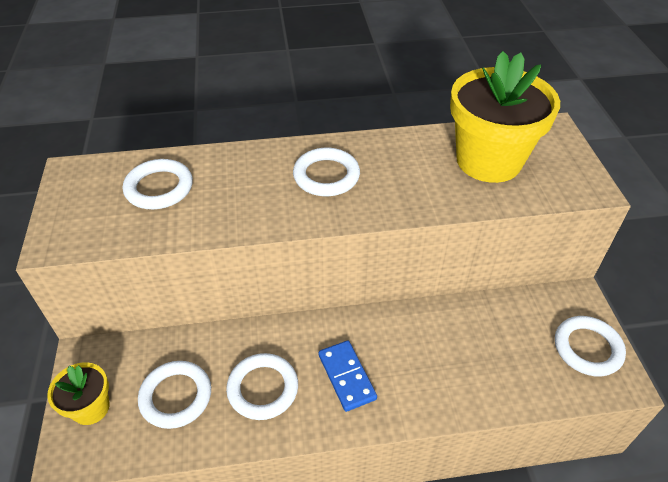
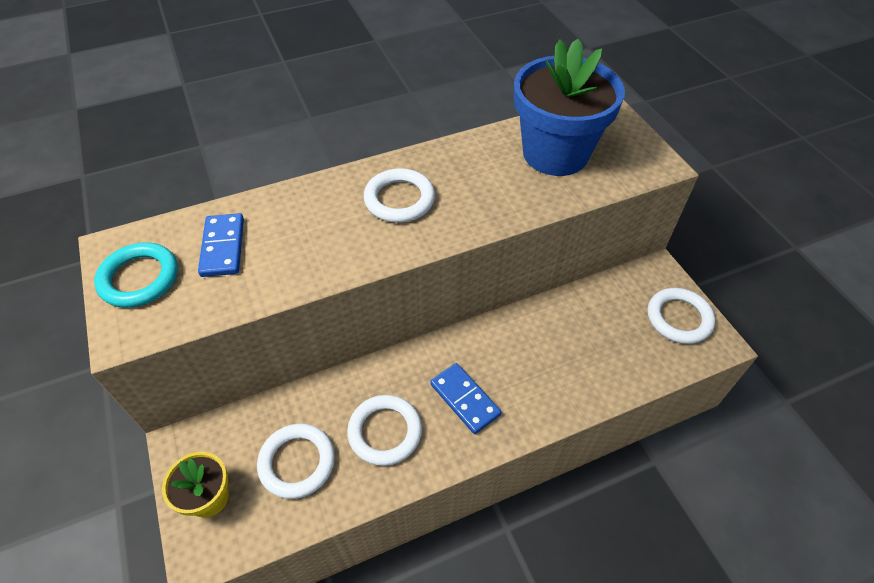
camera: 15 degrees left, 5 degrees up
white ring [123,159,193,209] -> blue domino [198,213,244,277]
yellow flower pot [450,51,560,183] -> blue flower pot [514,39,625,176]
none -> turquoise ring [94,242,178,308]

